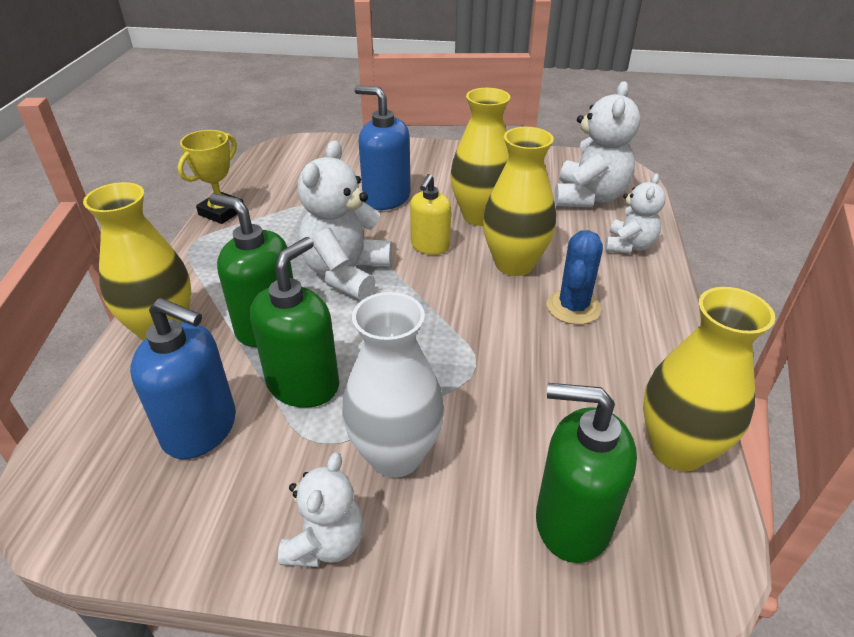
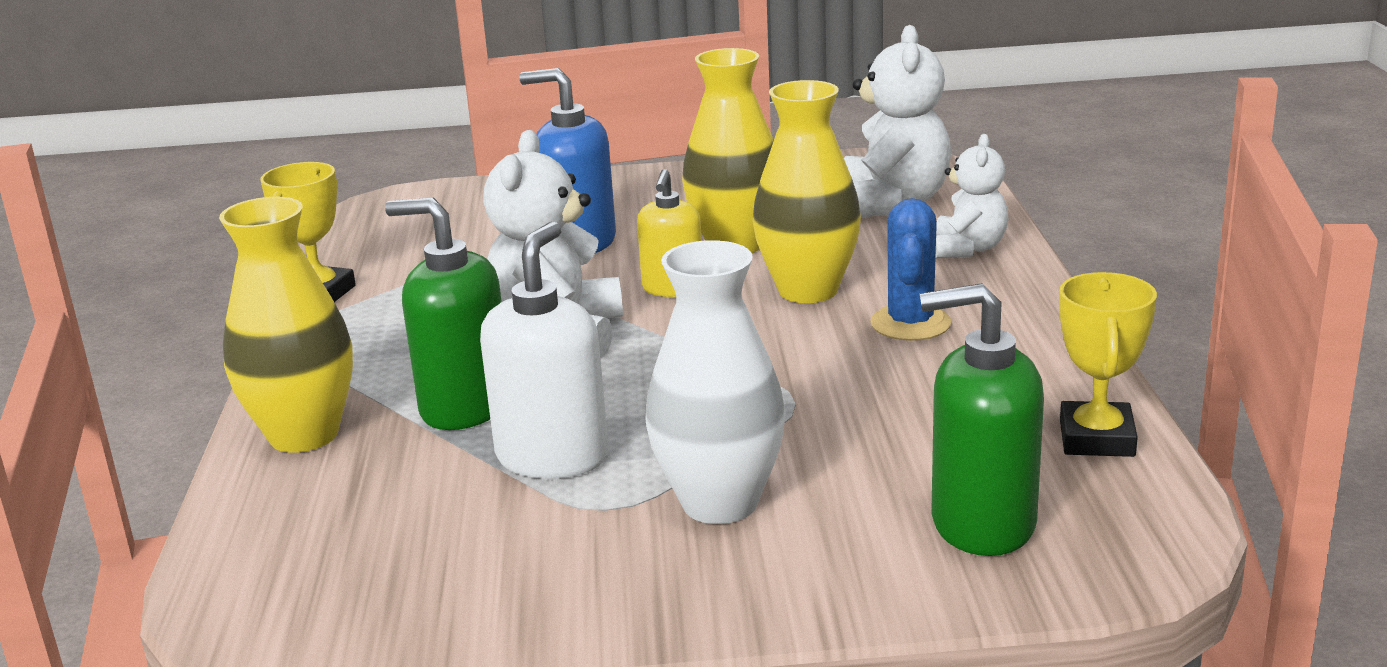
camera: 10 degrees left, 15 degrees down
blue soap dispenser [130,298,236,459] -> none
green soap dispenser [250,237,339,408] -> white soap dispenser [480,221,609,479]
white teddy bear [278,452,363,567] -> none
yellow vase [643,287,775,471] -> yellow trophy [1059,272,1157,457]

